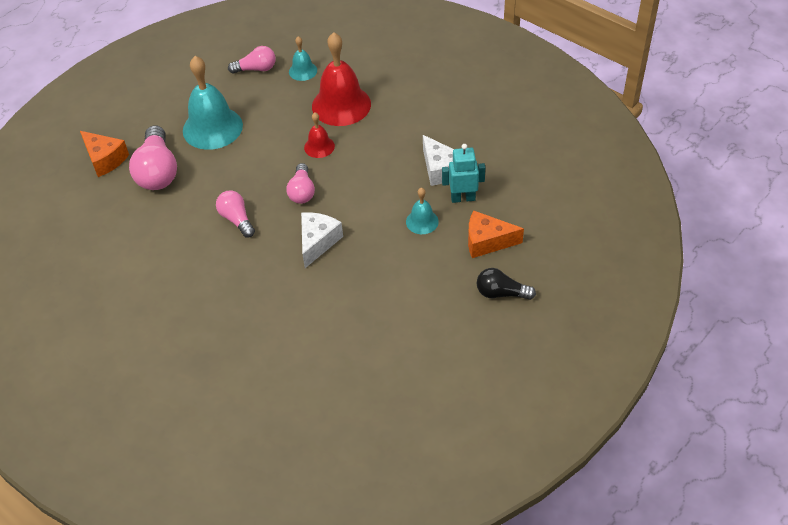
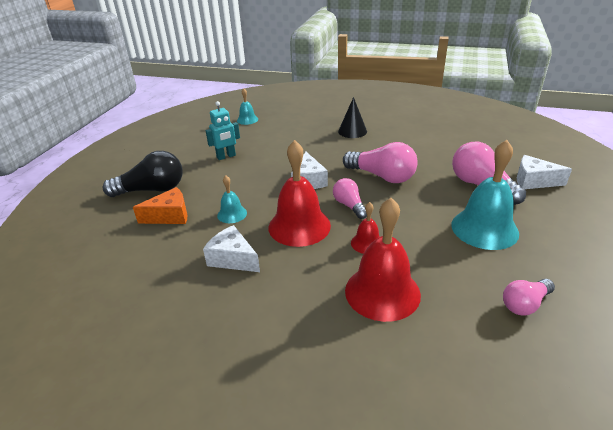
camera: 155 degrees right, 15 degrees down
orange cheese [80,131,129,177] -> white cheese [517,155,572,189]
pink light bulb [216,190,255,238] -> pink light bulb [343,142,418,183], size x1.68
turquoise bell [289,36,317,81] -> turquoise bell moved to [237,88,258,125]
turquoise robot [442,144,485,203] -> turquoise robot moved to [206,101,240,160]
black light bulb [477,268,536,300] -> black light bulb [103,151,182,197], size x1.68
none -> red bell [269,140,331,247]
none -> black cone [338,97,367,138]

